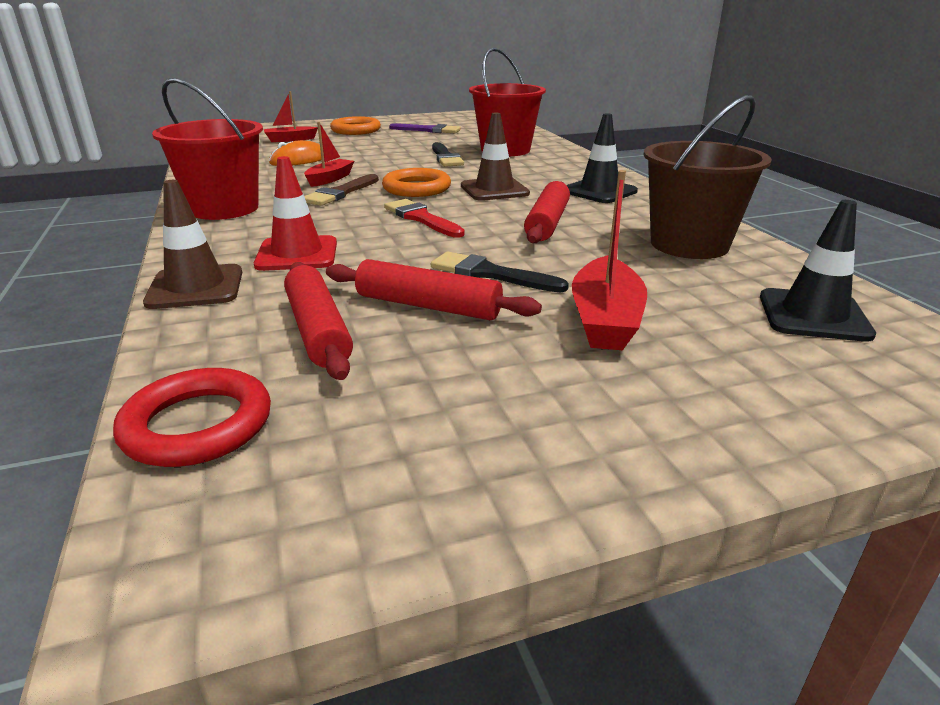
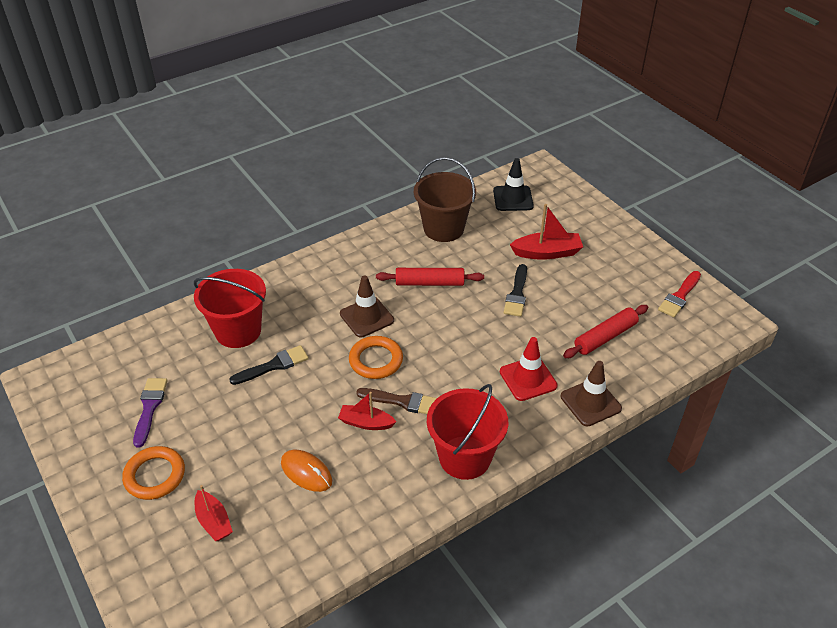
camera: 105 degrees left, 15 degrees up
red ring [113,368,271,467] -> none
red rolling pin [326,259,542,320] -> none
red brush [384,199,465,238] -> red brush moved to [658,271,701,317]
black traffic cone [567,113,638,203] -> none

